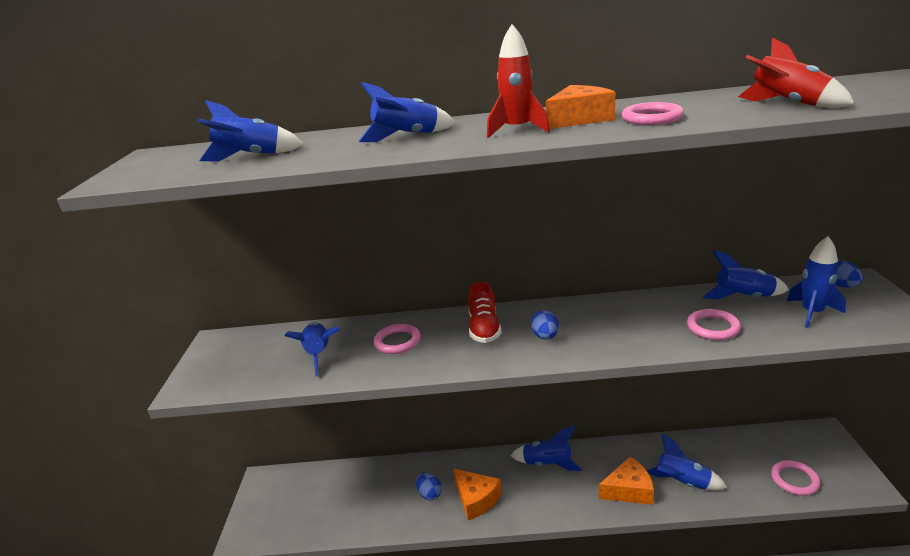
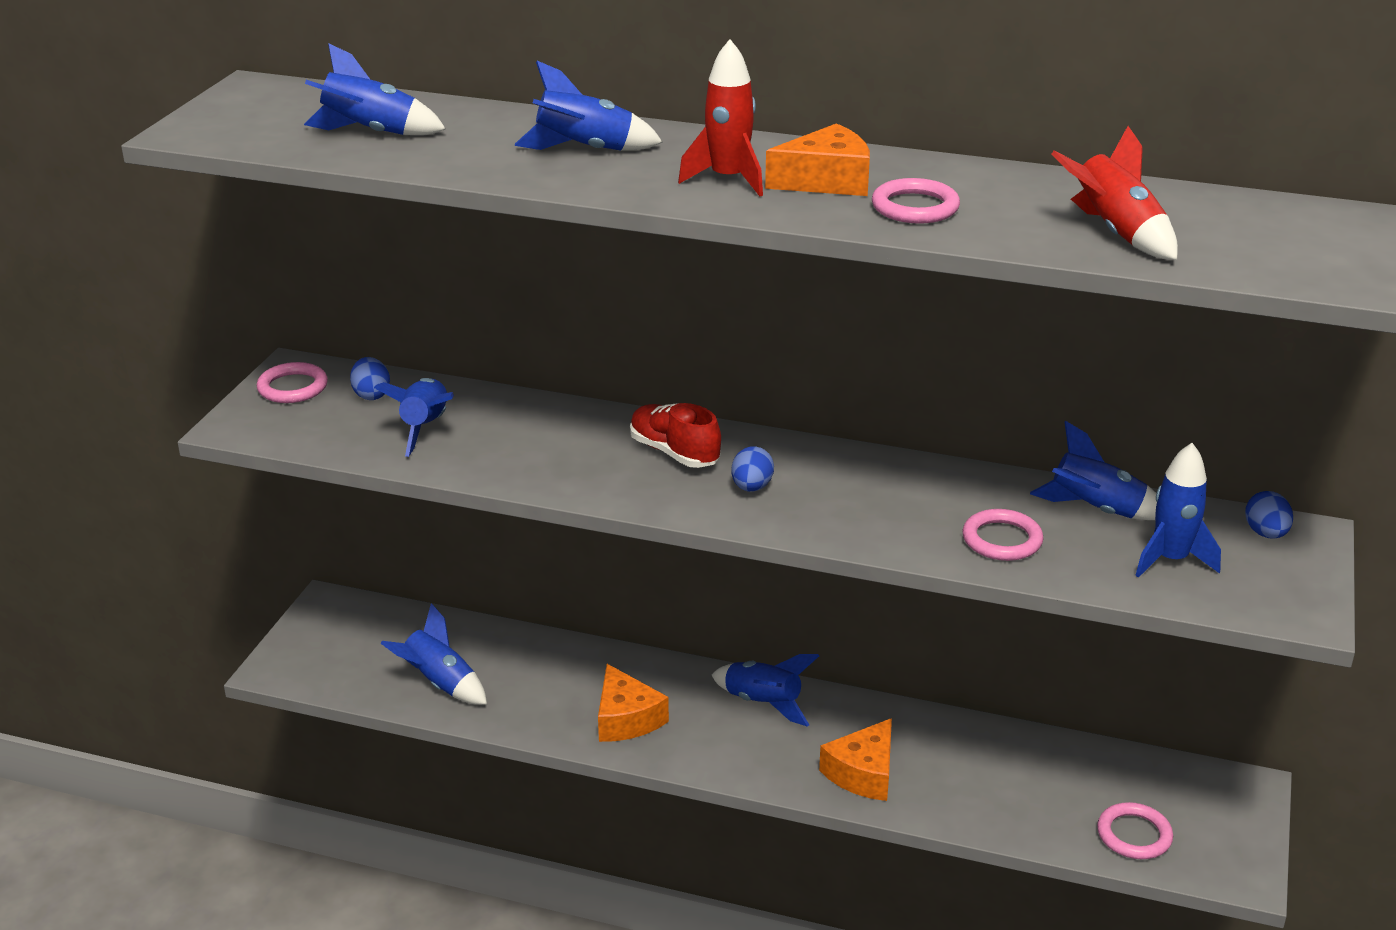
camera: 15 degrees right, 5 degrees up
pink ring [374,324,421,354] -> pink ring moved to [256,362,328,403]
blue egg [416,473,442,500] -> blue egg moved to [350,357,390,400]
red shoe [468,282,502,343] -> red shoe turned 120 degrees clockwise [630,403,721,468]
orange cheese [599,456,654,505] -> orange cheese turned 120 degrees clockwise [819,718,892,801]
blue rocket [647,434,728,490] -> blue rocket moved to [381,603,487,705]

